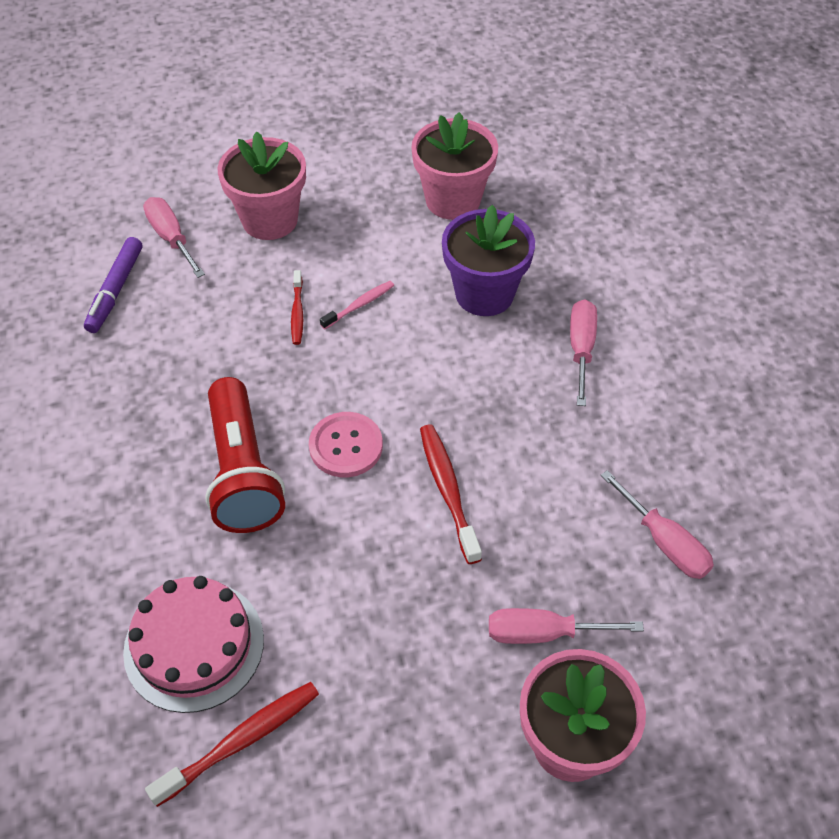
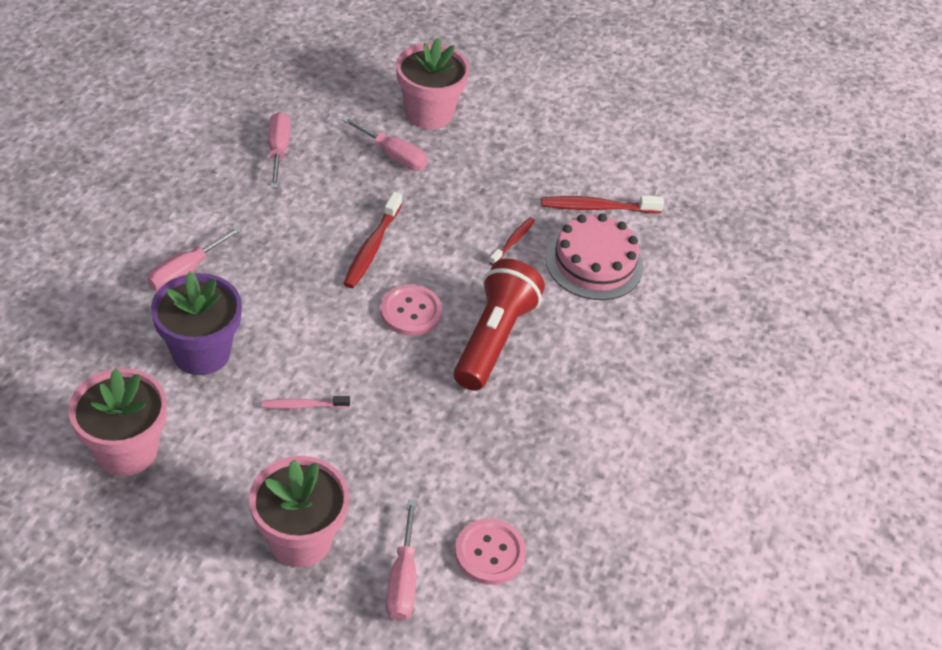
camera: 150 degrees left, 5 degrees down
purple marker [84,237,142,333] -> pink button [455,519,526,585]
red toothbrush [291,270,303,345] -> red toothbrush moved to [489,217,535,265]

